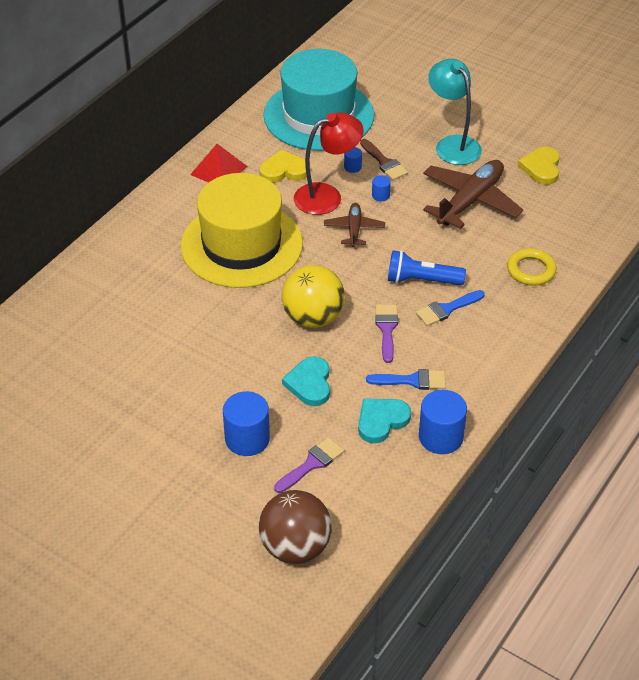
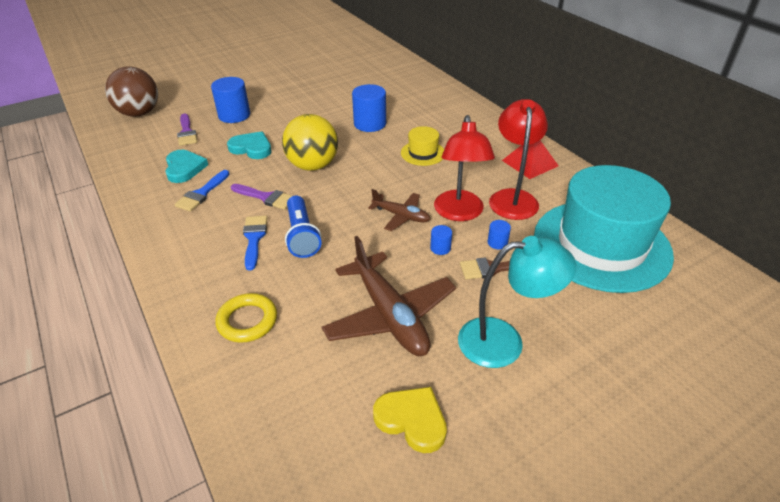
camera: 115 degrees right, 5 degrees down
yellow hat [180,173,303,288] -> yellow hat [401,126,444,166], size x0.41
yellow heart [259,150,307,183] -> red lamp [489,99,548,220]
blue flashlight [388,250,466,285] -> blue flashlight turned 135 degrees clockwise [285,196,322,258]
blue cylinder [419,390,467,454] -> blue cylinder moved to [352,84,386,132]

